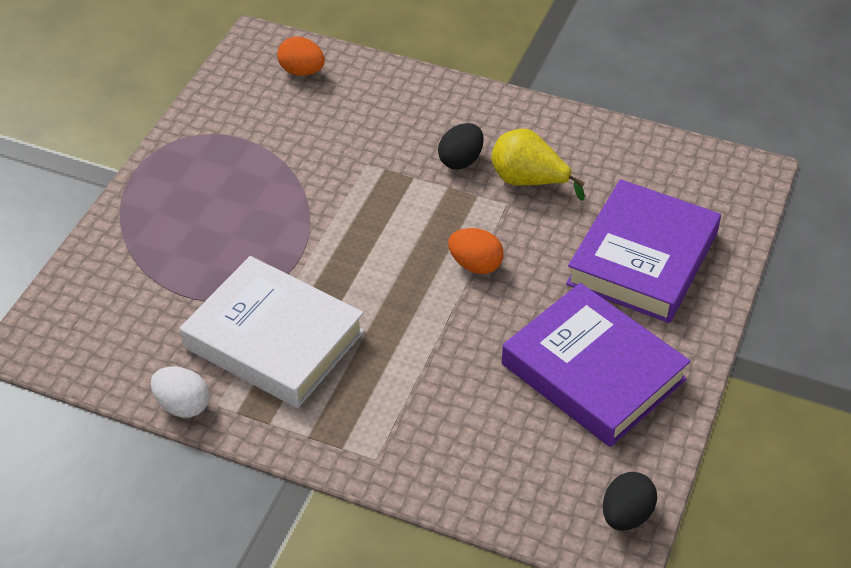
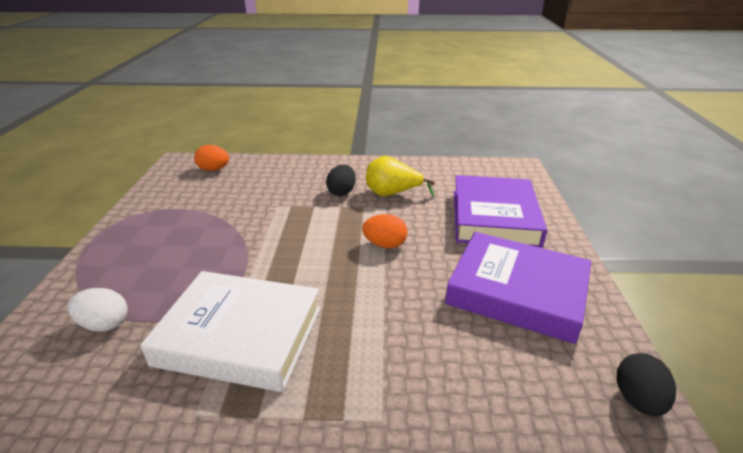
camera: 20 degrees left, 15 degrees down
white egg [151,366,209,418] -> white egg moved to [67,288,128,332]

